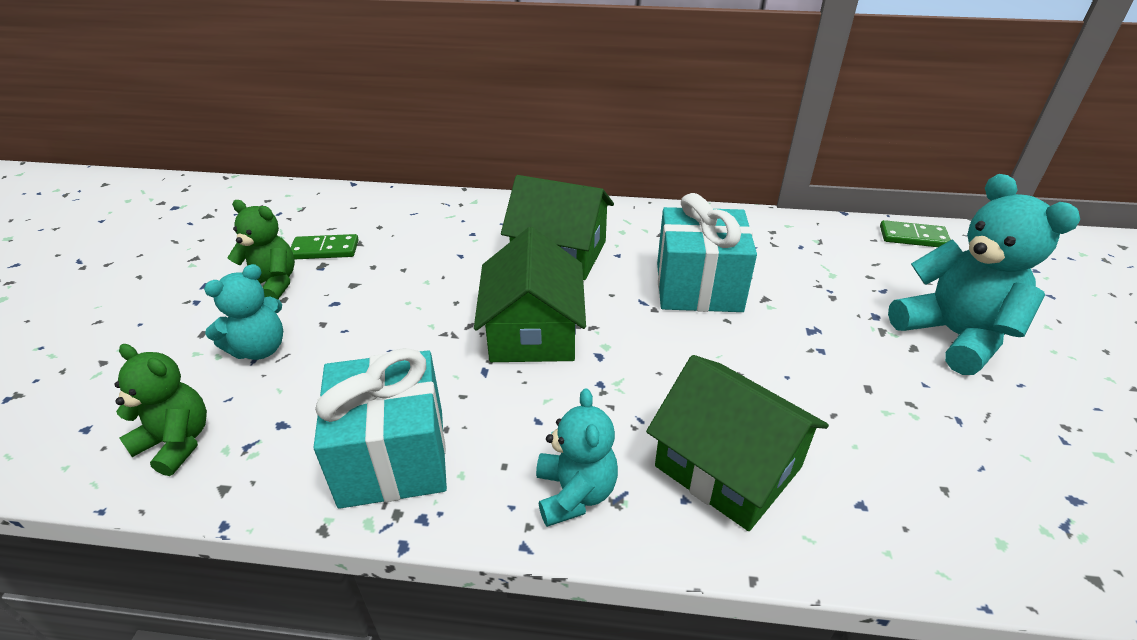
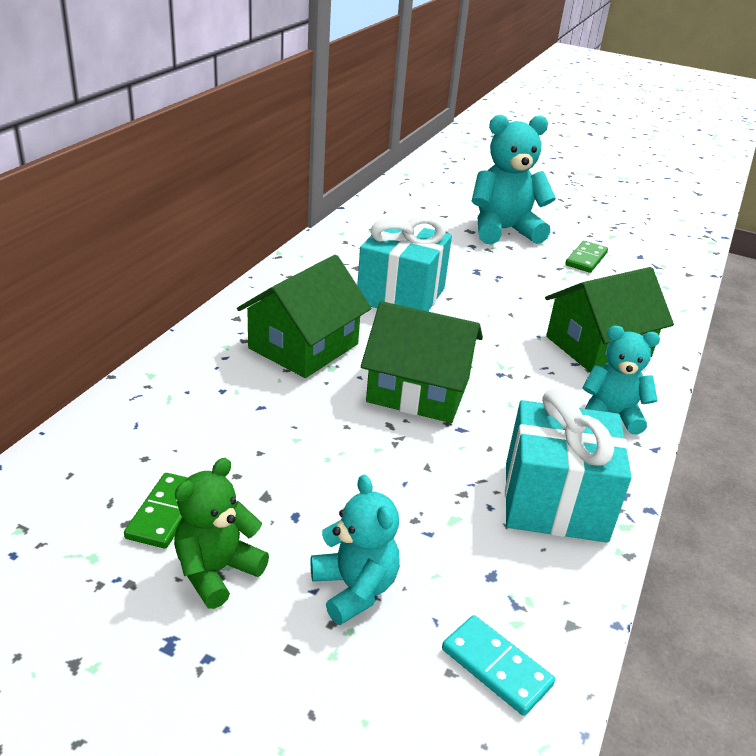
camera: 75 degrees left, 5 degrees down
green teddy bear [115,344,207,476] -> turquoise domino [442,615,555,716]
green domino [880,220,951,247] -> green domino moved to [565,241,608,273]

